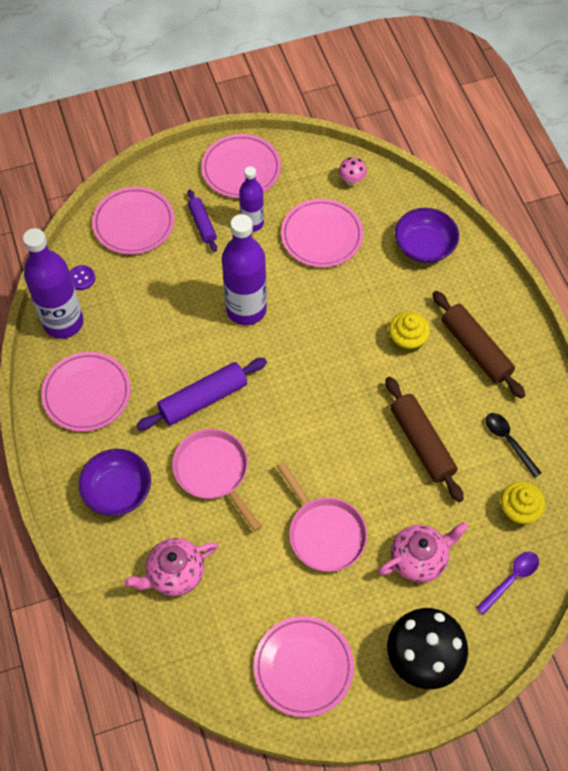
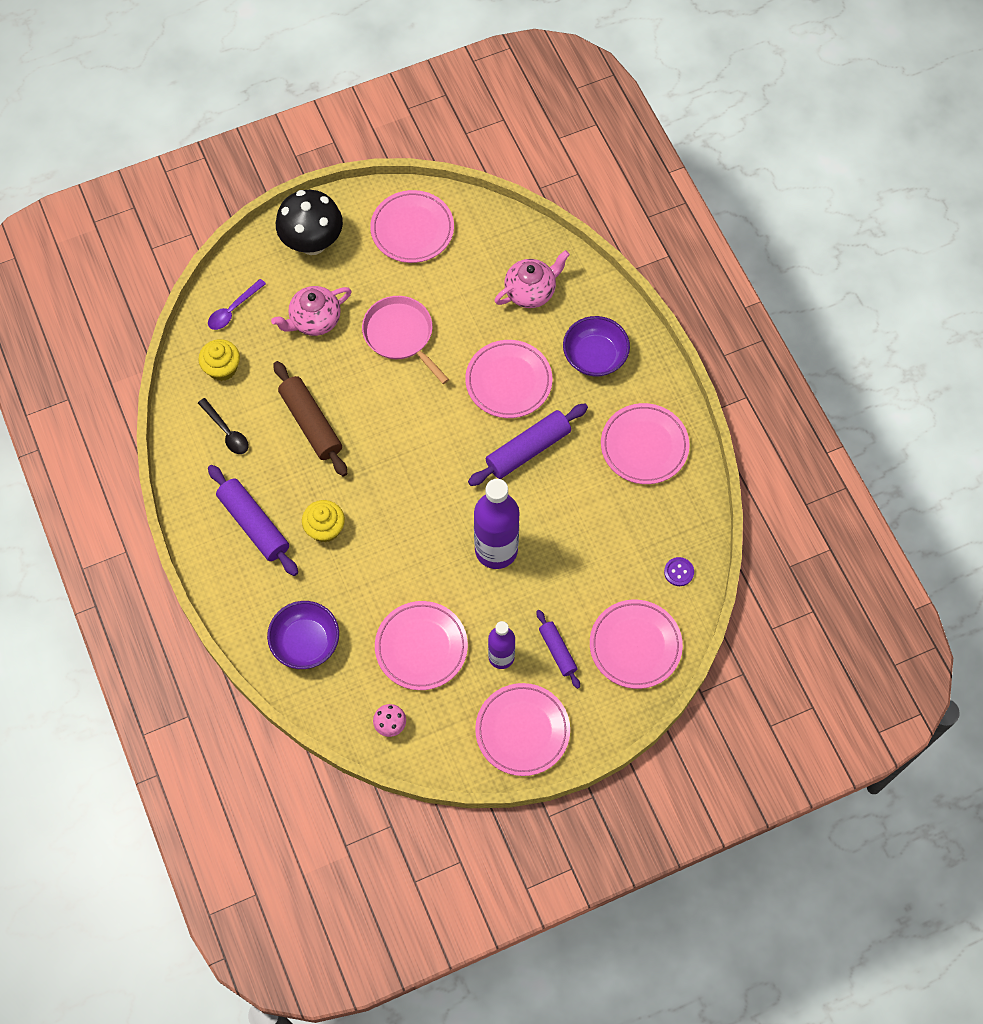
camera: 175 degrees right, 5 degrees up
purple bottle [23,228,84,339] -> none
pink pan [172,429,262,531] -> pink plate [465,340,553,418]
brown rolling pin [433,291,525,398] -> purple rolling pin [208,465,298,576]

